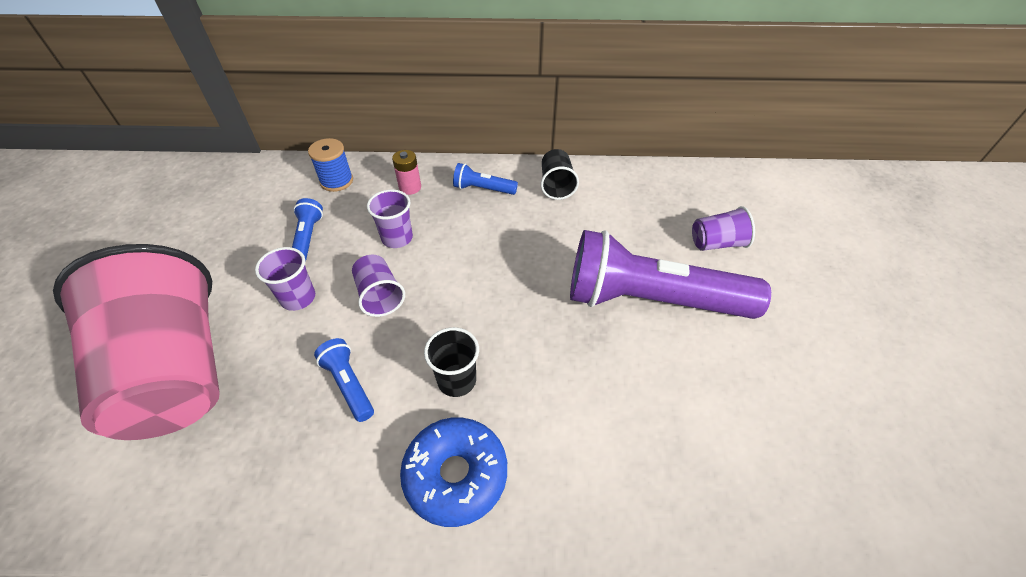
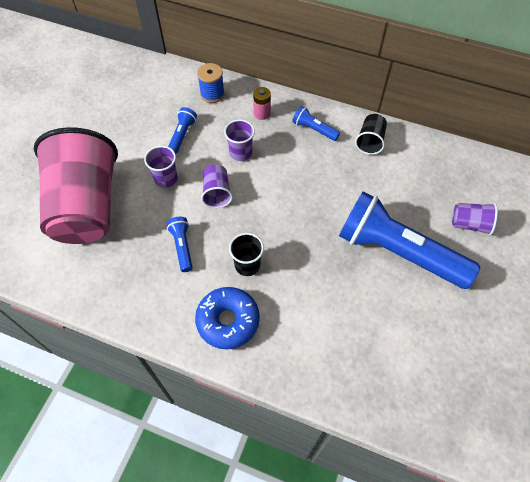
camera: 20 degrees right, 10 degrees up
purple flashlight [570,230,771,319] -> blue flashlight [339,192,480,289]

